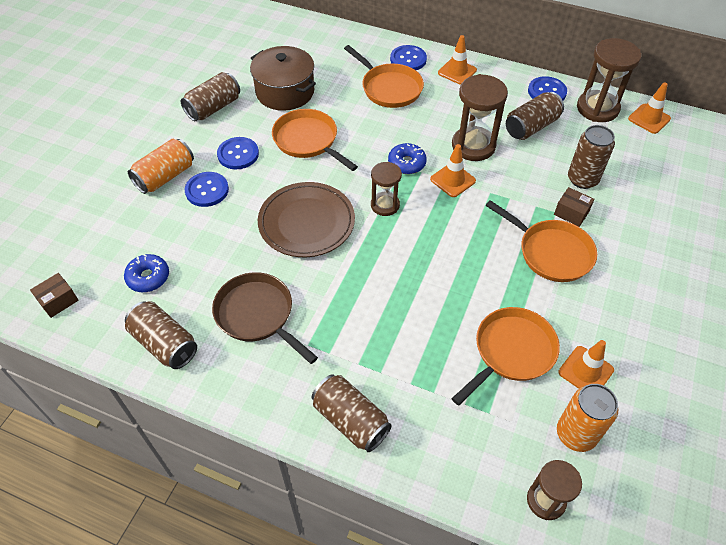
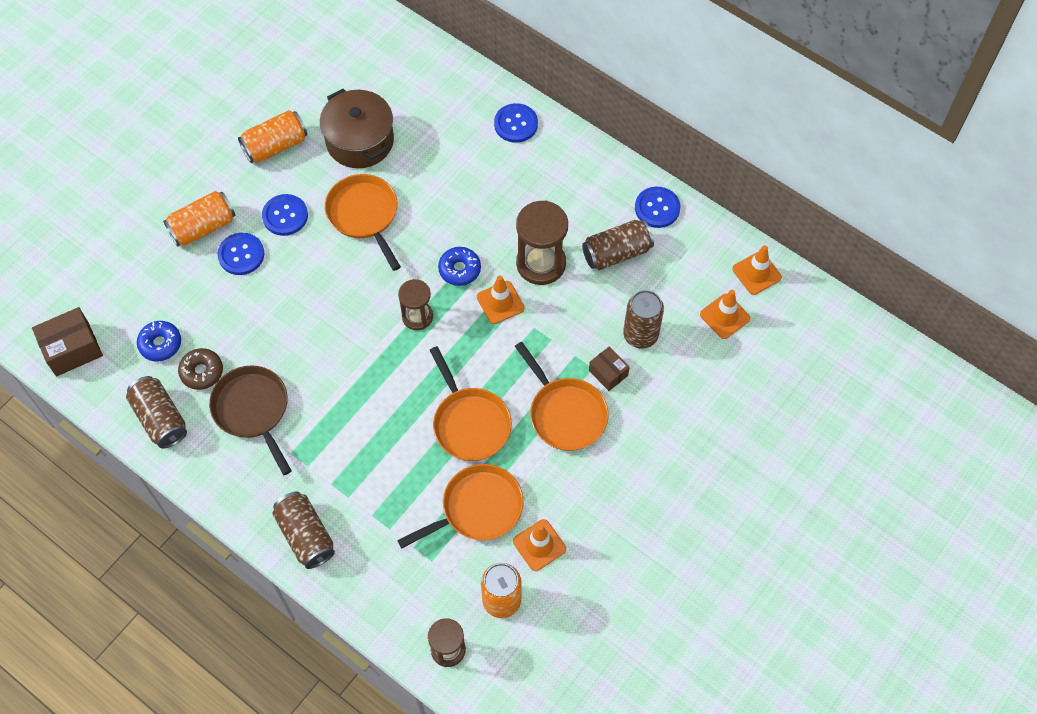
camera: 15 degrees right, 10 degrees up
brown box [30,273,79,318] -> brown box [32,307,103,376], size x1.64
brown can [181,72,240,121] -> orange can [238,110,307,163]
brown plate [258,182,355,257] -> none
orange pan [344,45,424,108] -> orange pan moved to [430,346,512,461]
orange traffic cone [438,35,477,85] -> orange traffic cone moved to [700,290,750,339]
brown hourglass [577,38,641,122] -> none
none -> brown donut [178,348,223,390]

